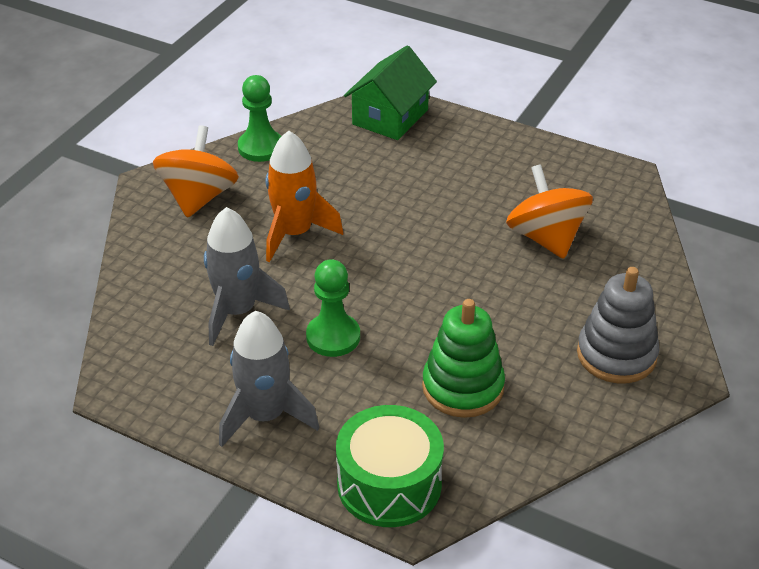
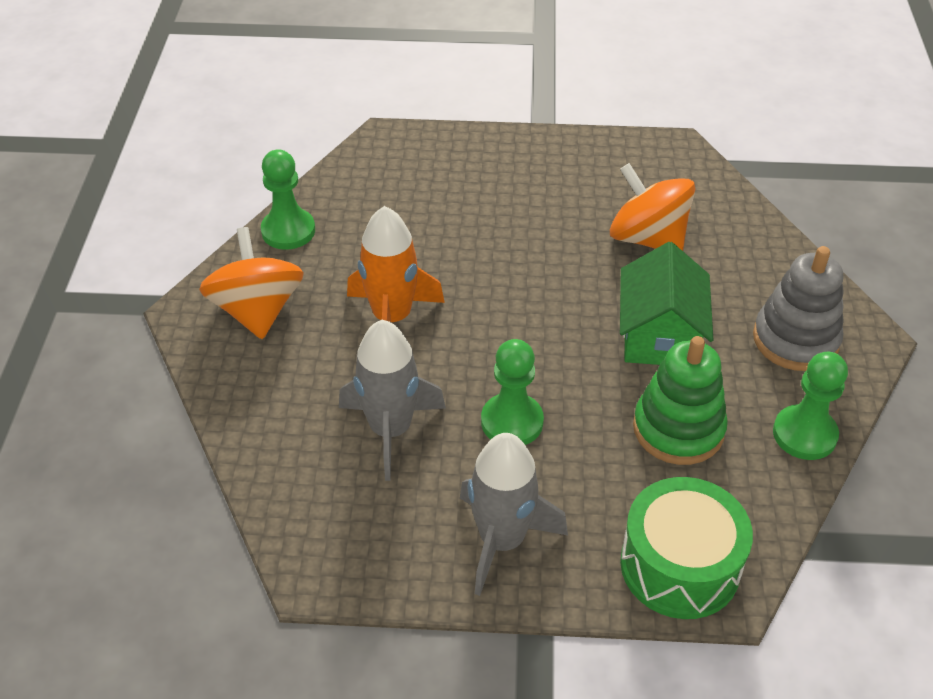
camera: 25 degrees left, 5 degrees up
green house [344,45,437,140] -> green house moved to [620,242,713,365]
none -> green pawn [773,352,848,460]

